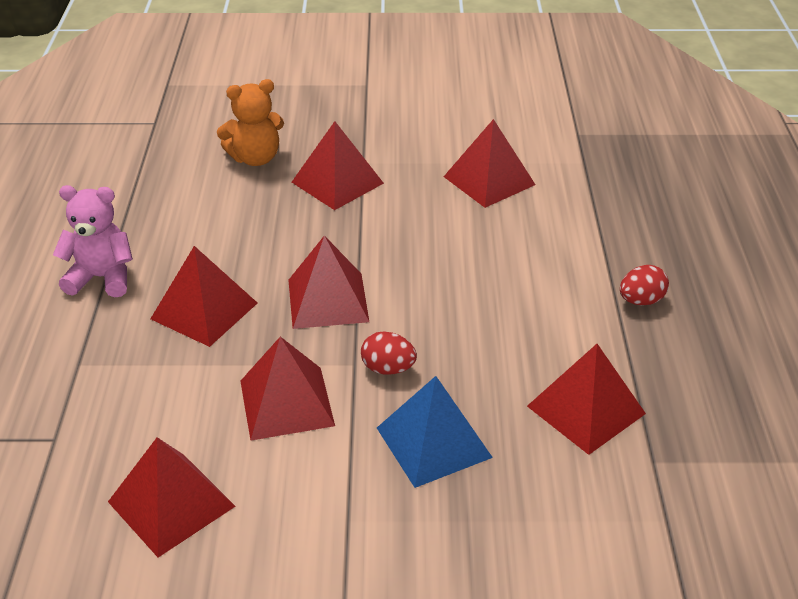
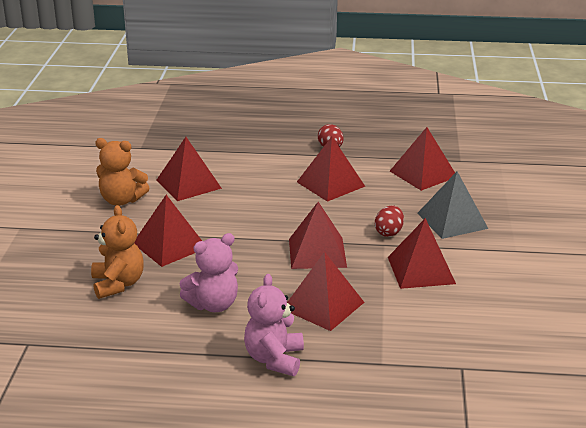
camera: 85 degrees left, 10 degrees down
red pyramid [108,437,235,558] -> red pyramid moved to [297,137,365,202]
blue pyramid [377,376,493,488] -> grey pyramid [417,172,488,239]
none -> orange teddy bear [95,138,149,206]
none -> pink teddy bear [179,233,238,312]

